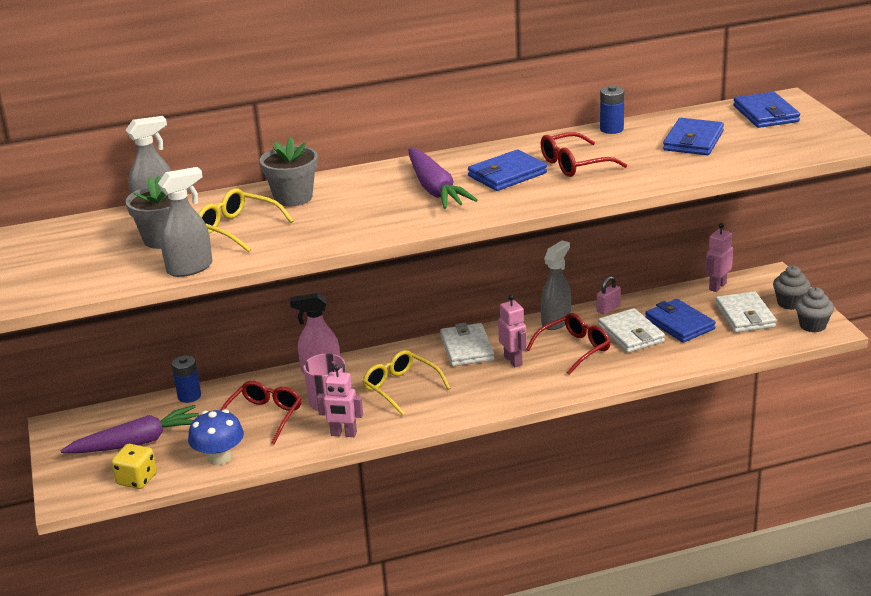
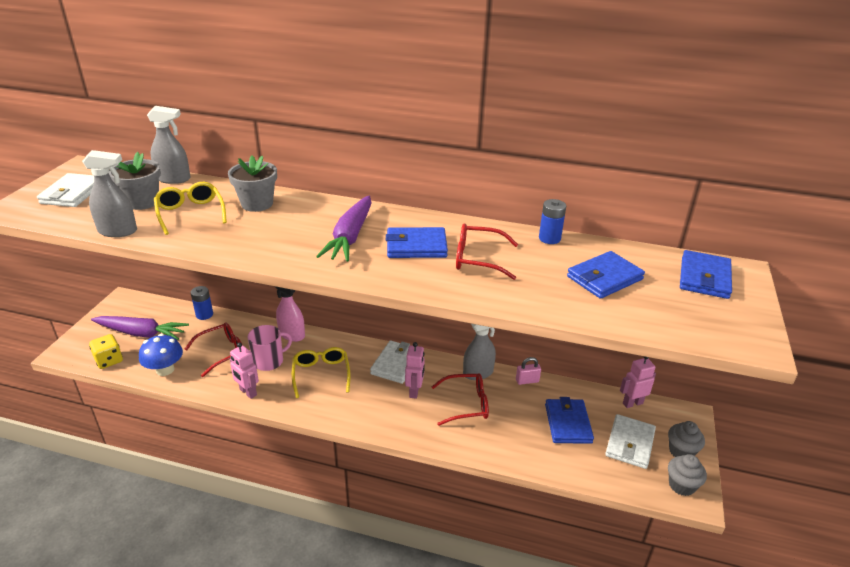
camera: 30 degrees right, 5 degrees up
white wallet [598,308,665,353] -> white wallet moved to [37,173,94,207]

